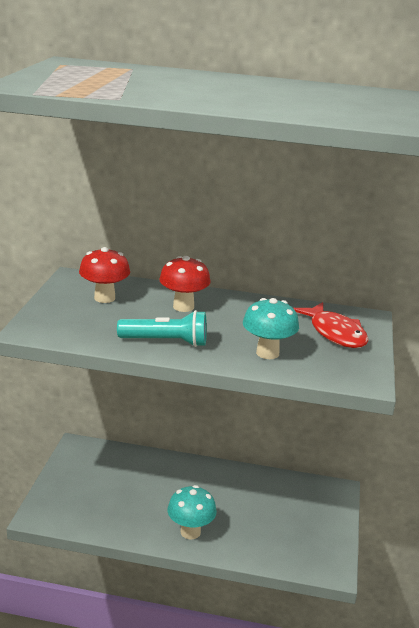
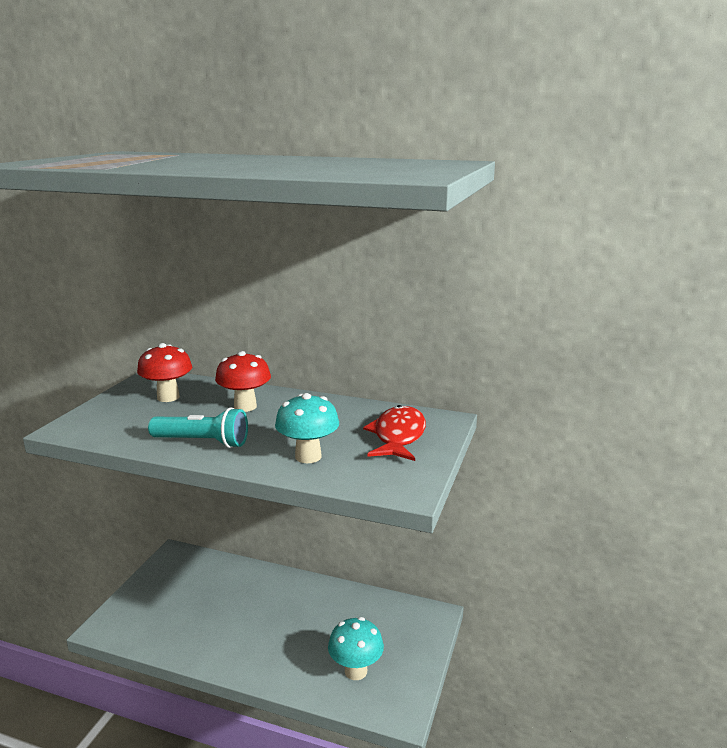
camera: 10 degrees right, 5 degrees down
turquoise mushroom [167,485,217,539] -> turquoise mushroom moved to [328,617,384,680]
red fish [294,302,368,348] -> red fish turned 150 degrees counterclockwise [363,405,426,461]

